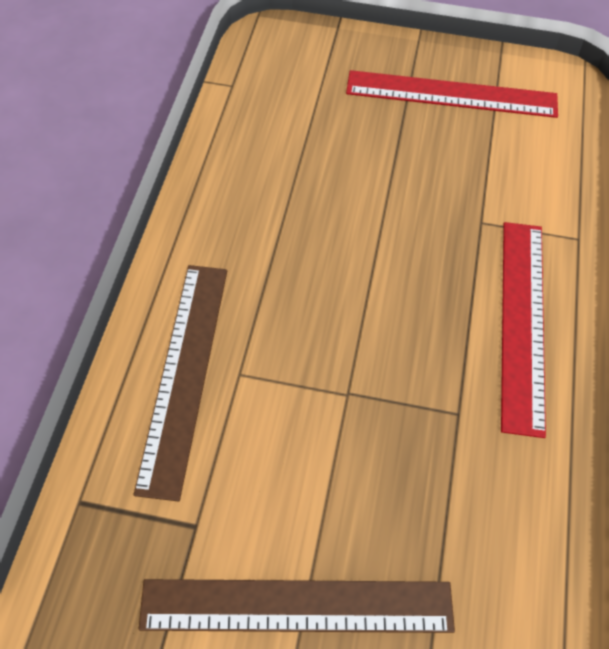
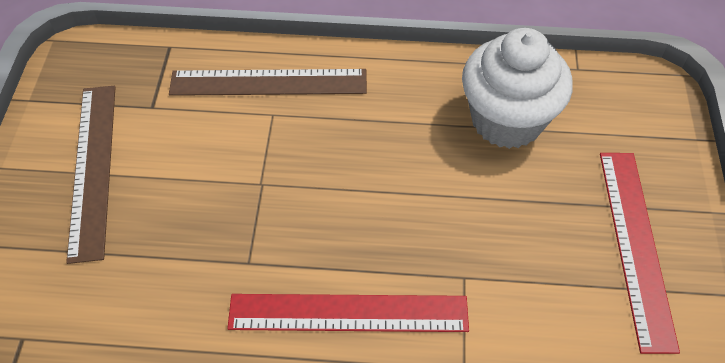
camera: 85 degrees right, 0 degrees up
none -> white cupcake [462,28,573,149]

